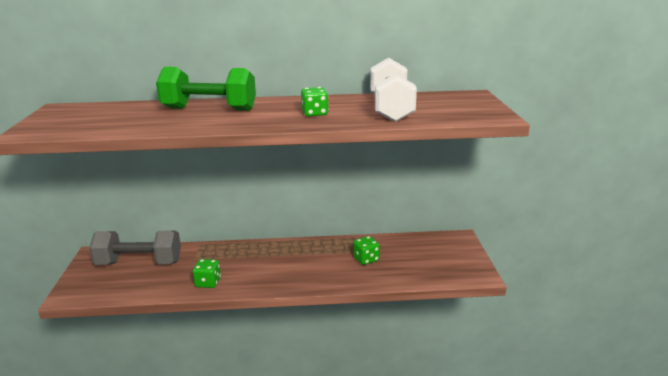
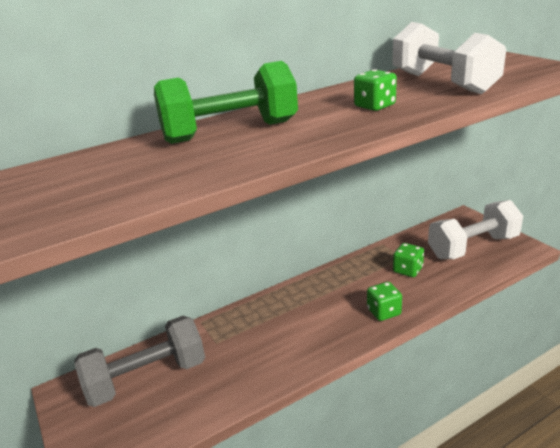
camera: 25 degrees left, 5 degrees up
green dice [193,259,221,288] -> green dice moved to [367,282,402,321]
none -> white dumbbell [428,200,523,259]

